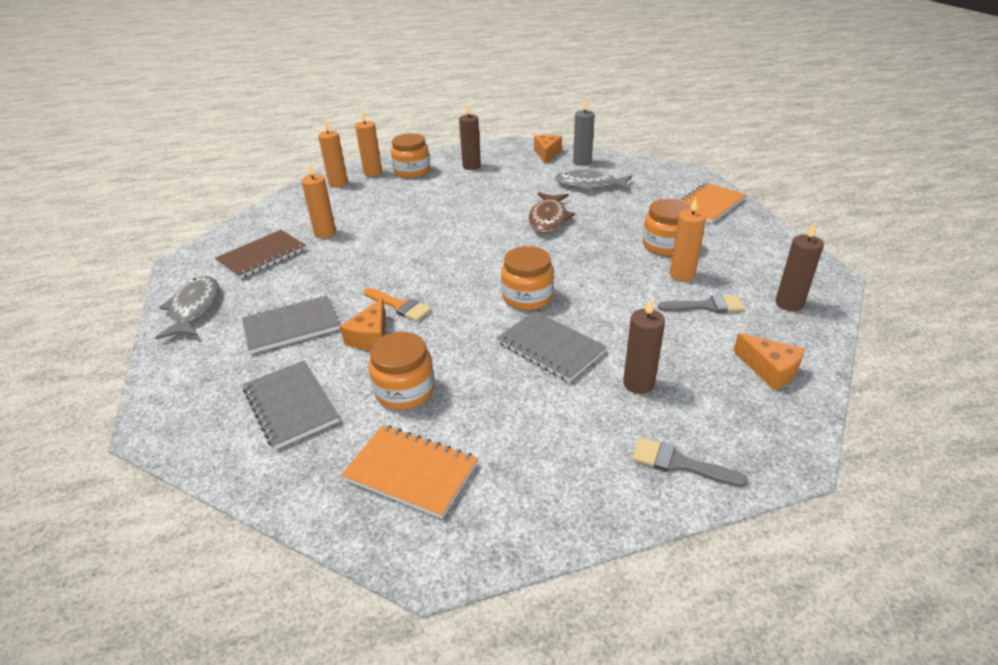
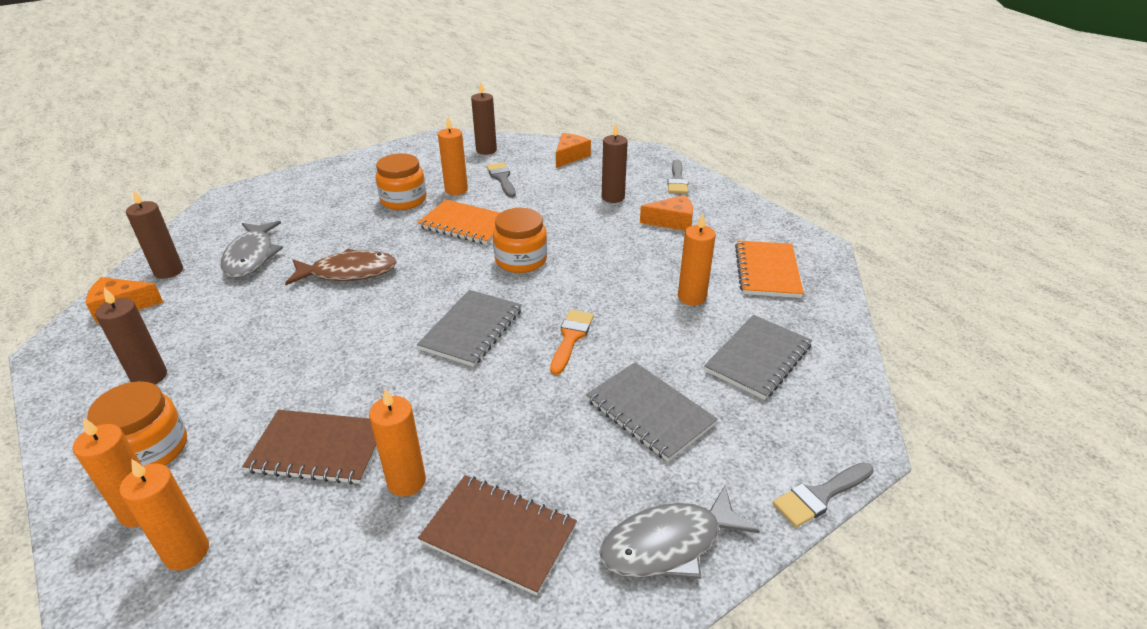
camera: 110 degrees left, 0 degrees up
orange cheese [340,298,386,350] -> orange cheese moved to [640,195,693,231]
orange jar [369,332,435,410] -> orange candle [678,214,716,305]
grey notebook [497,311,607,382] -> grey notebook moved to [417,290,522,367]
grey candle [573,99,595,166] -> brown candle [126,189,183,279]
orange notebook [681,183,746,223] -> orange notebook moved to [417,200,500,245]
none -> brown notebook [242,410,377,485]
none -> grey brush [773,462,874,528]

